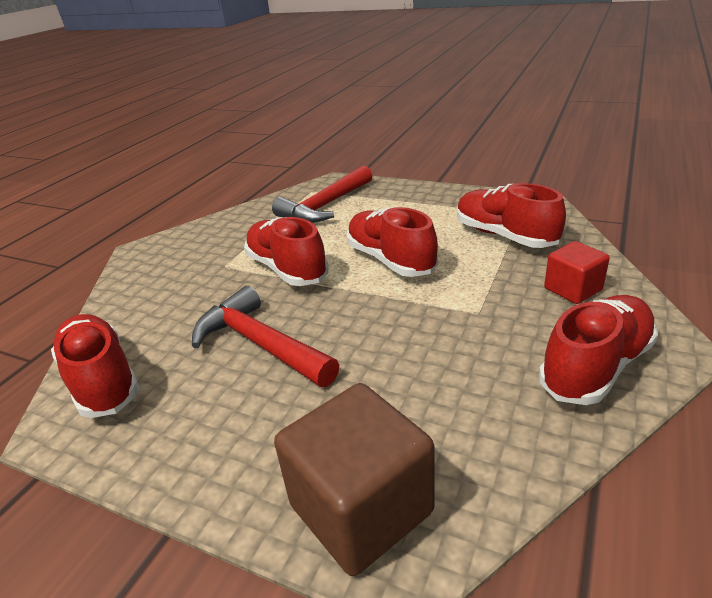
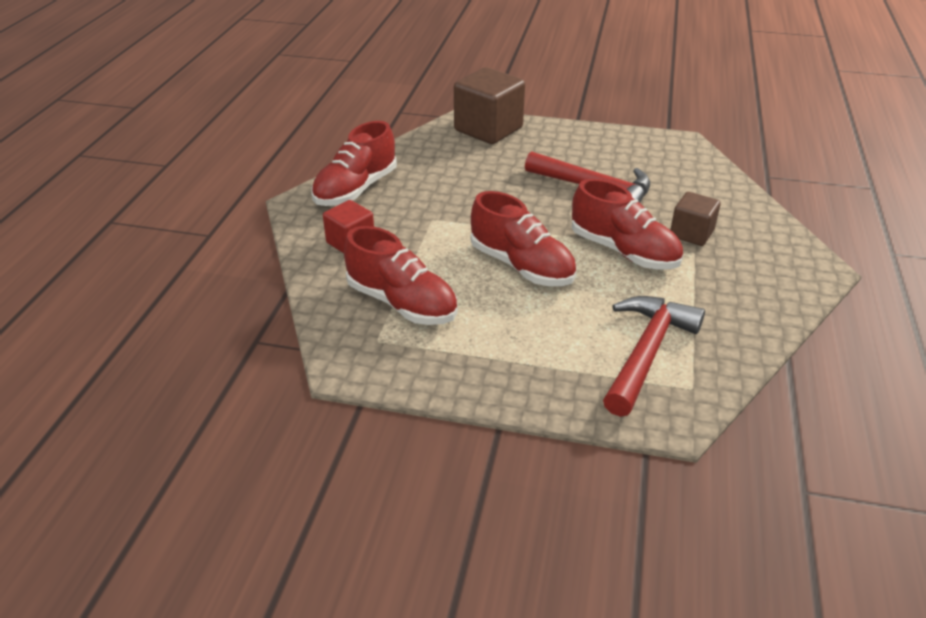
camera: 165 degrees right, 5 degrees up
red shoe [51,314,140,418] -> none
none -> brown cube [670,192,721,246]

